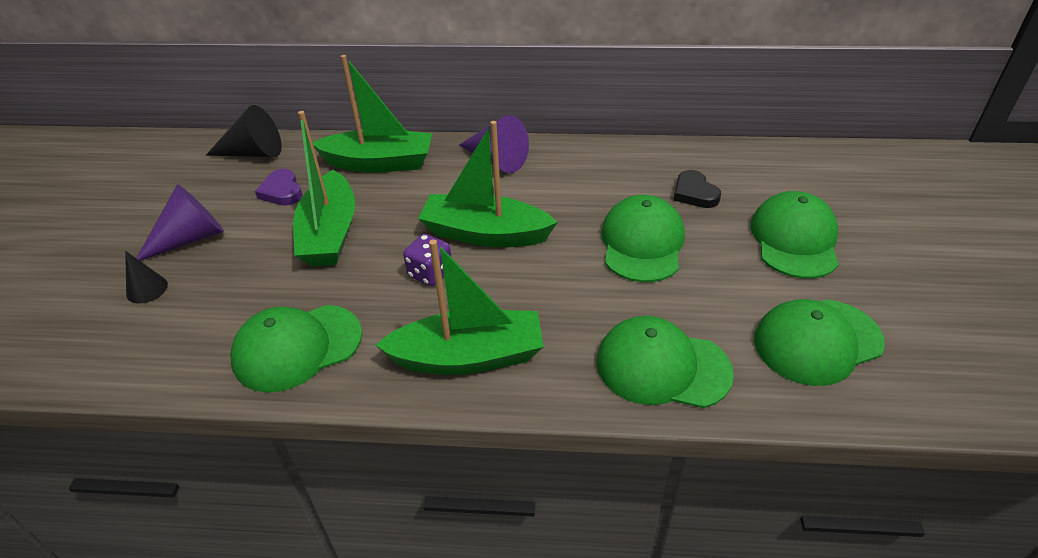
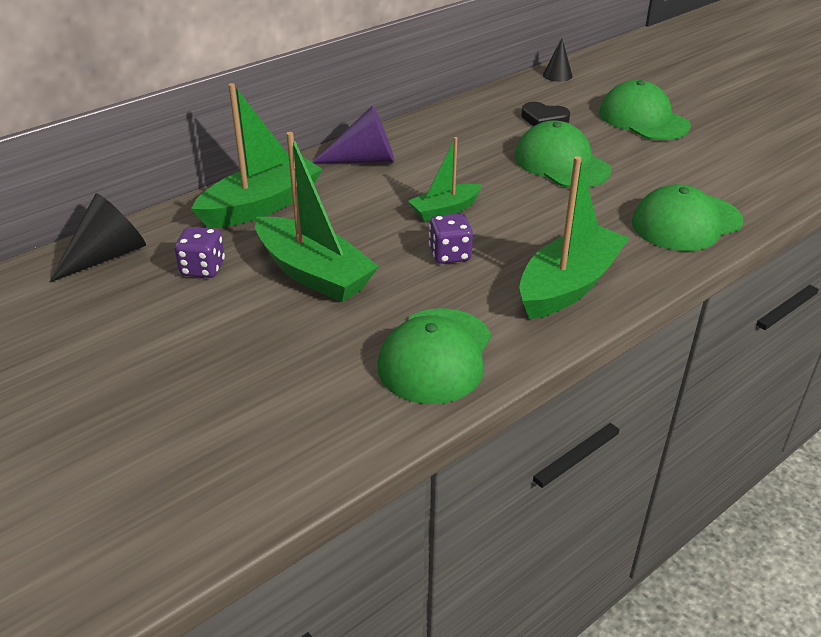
camera: 45 degrees left, 5 degrees down
black cone [125,251,168,304] -> black cone moved to [543,38,573,82]
purple cone [137,184,224,261] -> none
purple heart [255,169,302,206] -> purple dice [175,227,225,278]
green boat [418,121,558,247] -> green boat [408,137,482,222], size x0.58
green cap [754,299,885,386] -> none

